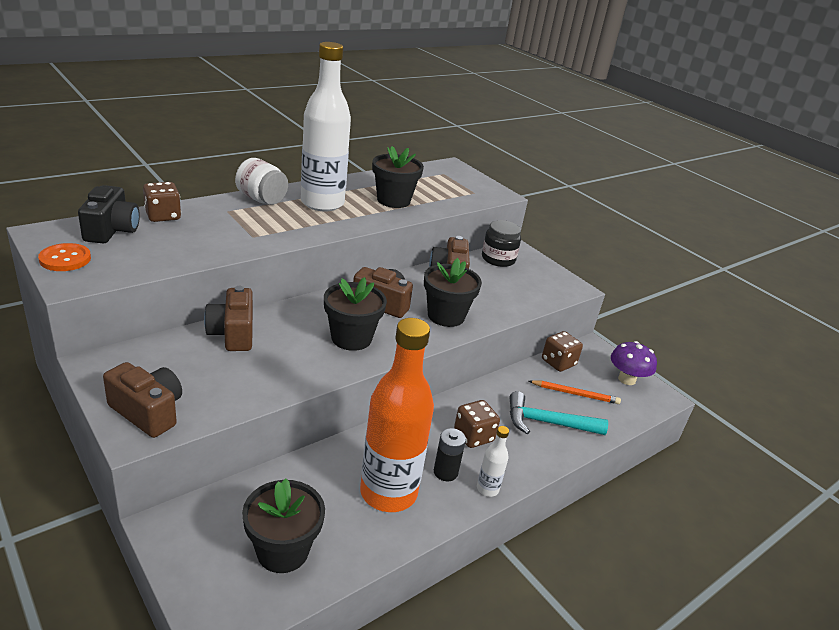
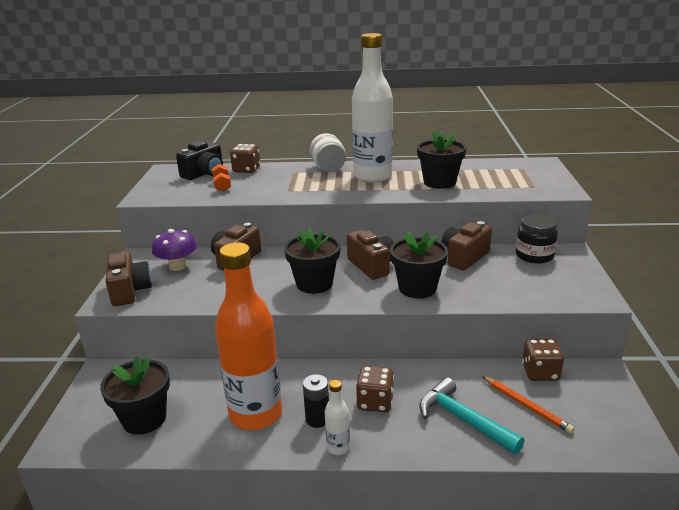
camera: 45 degrees right, 5 degrees down
orange button [38,243,91,271] -> none
purple mushroom [611,341,657,385] -> purple mushroom moved to [152,229,197,271]
none -> orange dumbbell [212,164,231,192]

